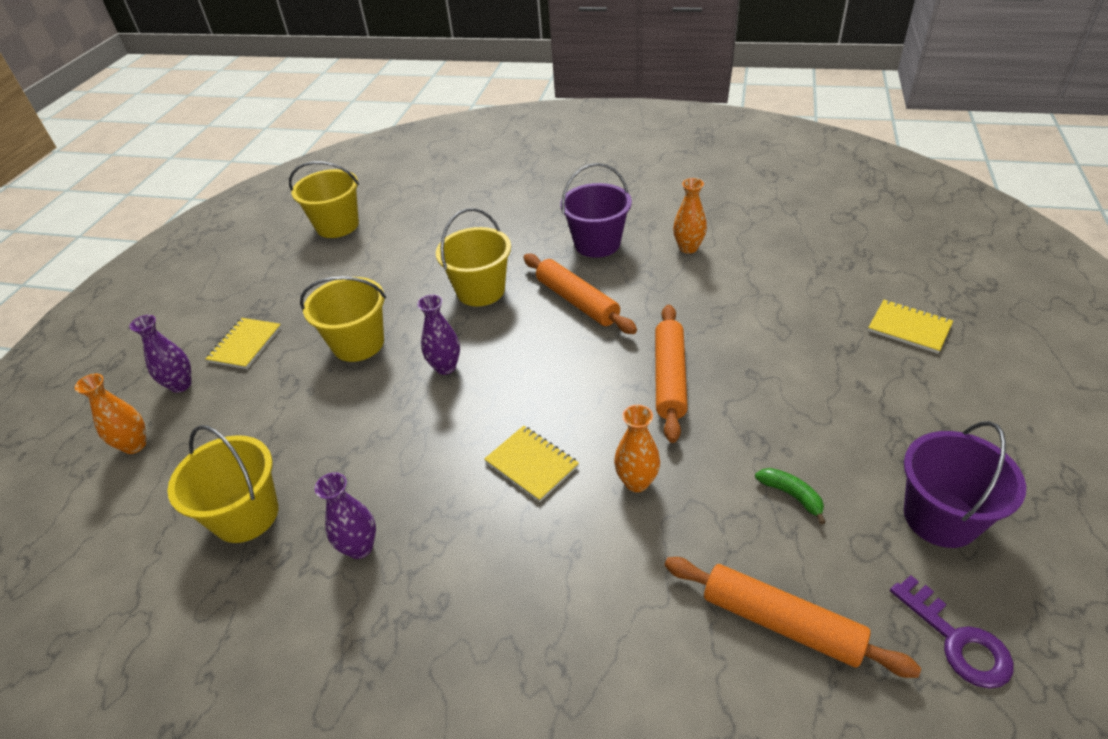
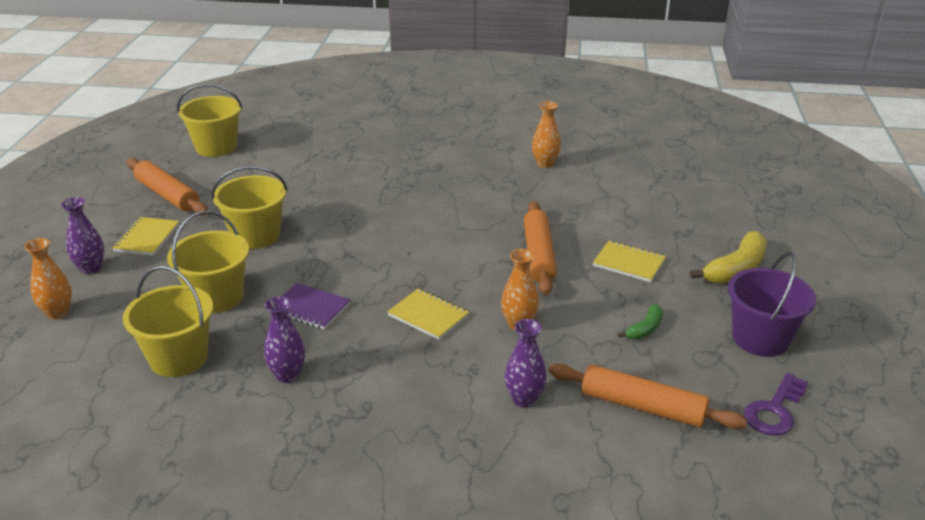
camera: 10 degrees left, 10 degrees down
purple vase [417,294,460,375] -> purple vase moved to [505,319,547,408]
yellow bucket [436,208,511,306] -> yellow bucket moved to [167,211,249,313]
orange rolling pin [523,254,637,334] -> orange rolling pin moved to [127,158,208,215]
purple bucket [560,163,632,258] -> none
green banana [755,468,826,524] -> green banana turned 90 degrees clockwise [618,304,663,339]
yellow notebook [868,300,953,353] -> yellow notebook moved to [593,241,666,282]
purple key [890,575,1013,689] -> purple key turned 75 degrees clockwise [744,373,808,436]
none -> purple notebook [283,283,351,330]
none -> yellow banana [690,231,767,284]

